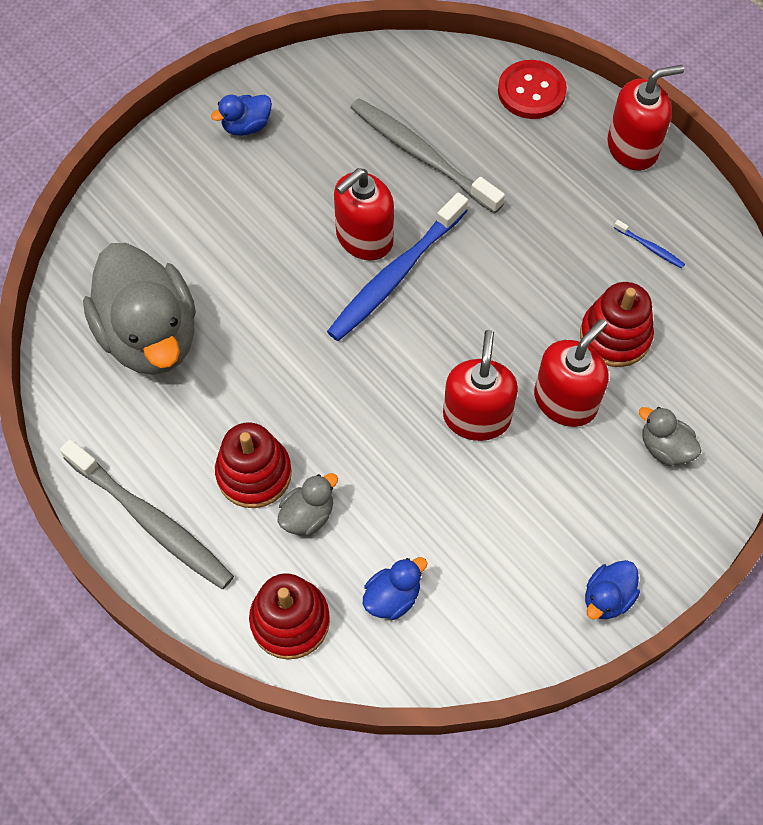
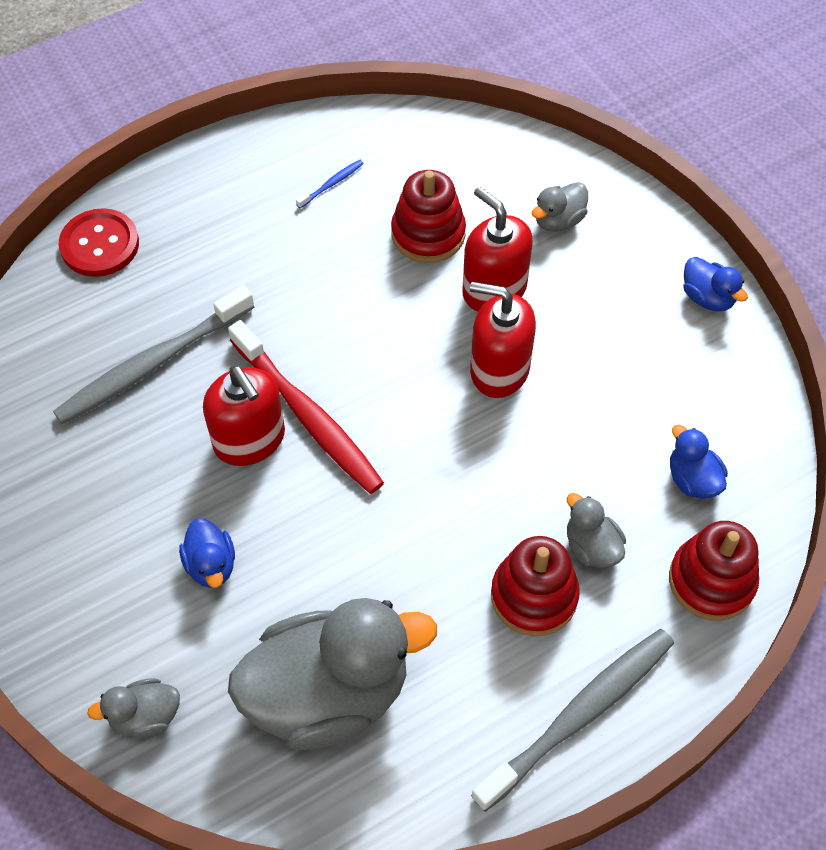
camera: 80 degrees left, 5 degrees down
blue duck [211,95,272,136] -> blue duck moved to [179,518,235,588]
blue toothbrush [327,193,468,341] -> red toothbrush [228,320,384,494]
red soap dispenser [607,65,684,171] -> none
none -> grey duck [87,678,180,738]

